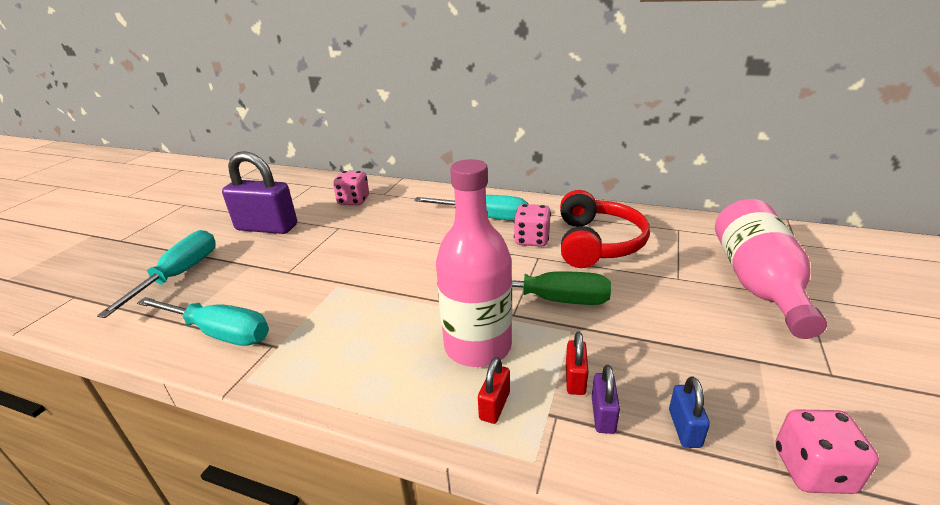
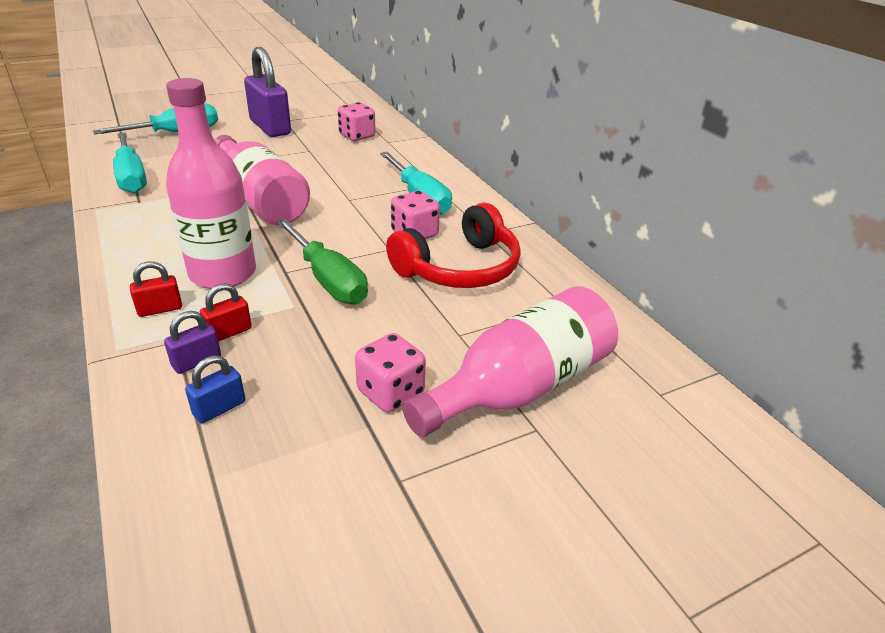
camera: 40 degrees right, 5 degrees up
pink dice [775,409,879,494] -> pink dice moved to [355,333,426,413]
none -> pink bottle [215,135,310,225]

